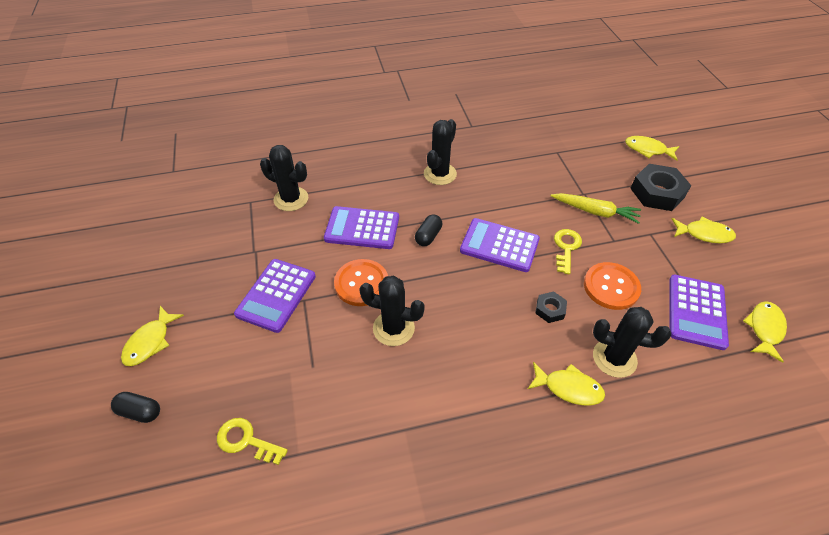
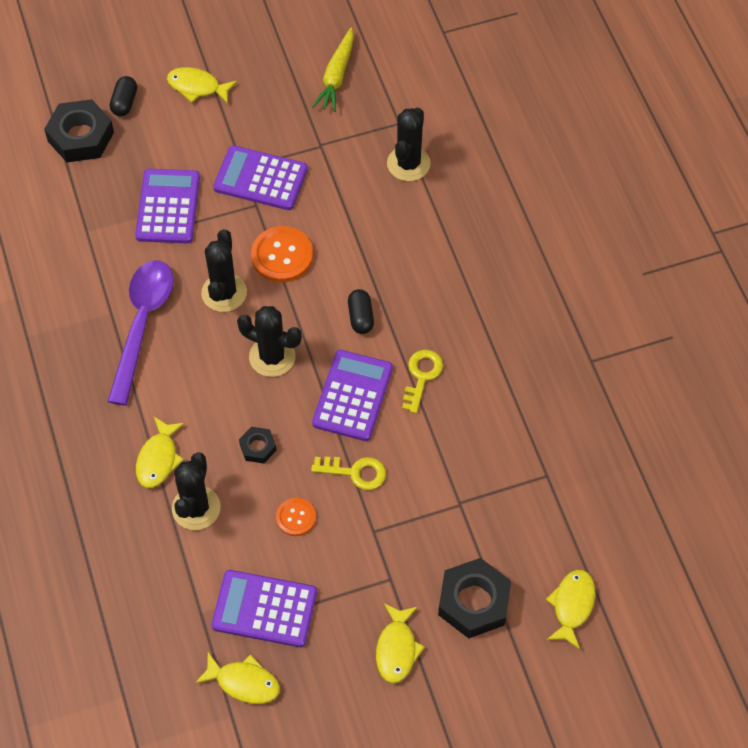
camera: 85 degrees right, 10 degrees up
yellow key [217,418,288,465] -> yellow key moved to [402,350,443,414]
purple calculator [324,206,399,249] -> purple calculator moved to [135,169,200,244]
black capsule [415,214,442,246] -> black capsule turned 60 degrees clockwise [348,289,374,334]
black cactus [424,119,457,185] -> black cactus moved to [237,306,302,377]
yellow carrot [550,193,641,224] -> yellow carrot moved to [312,27,354,112]
orange button [584,262,641,310] -> orange button [276,498,316,536], size x0.59
none -> black nut [44,99,114,162]
none -> purple spoon [107,260,174,406]

